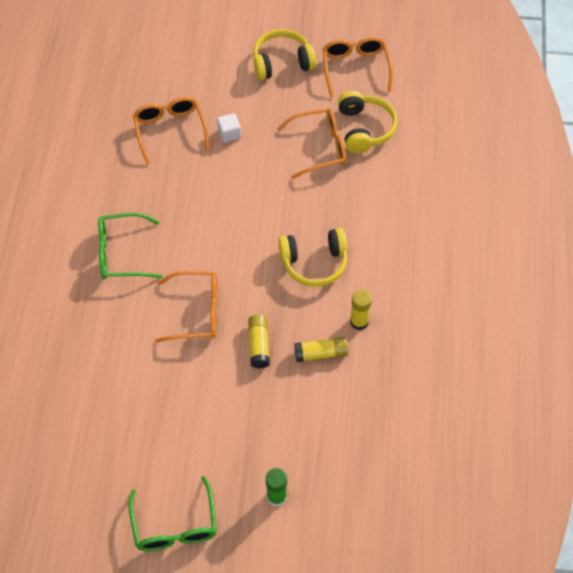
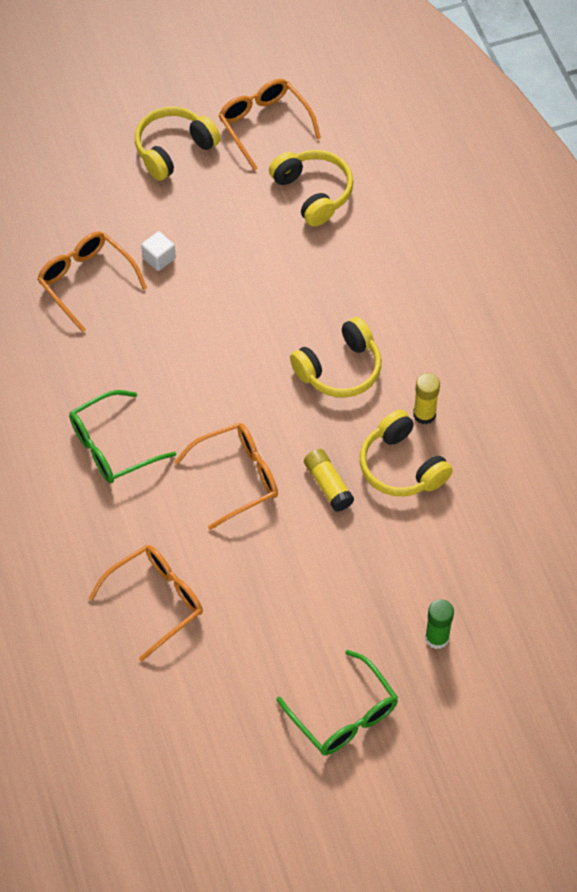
camera: 25 degrees left, 0 degrees up
orange glasses [277,108,346,179] -> orange glasses moved to [88,545,203,662]
yellow glue stick [294,337,348,362] -> yellow headphones [360,410,453,496]

